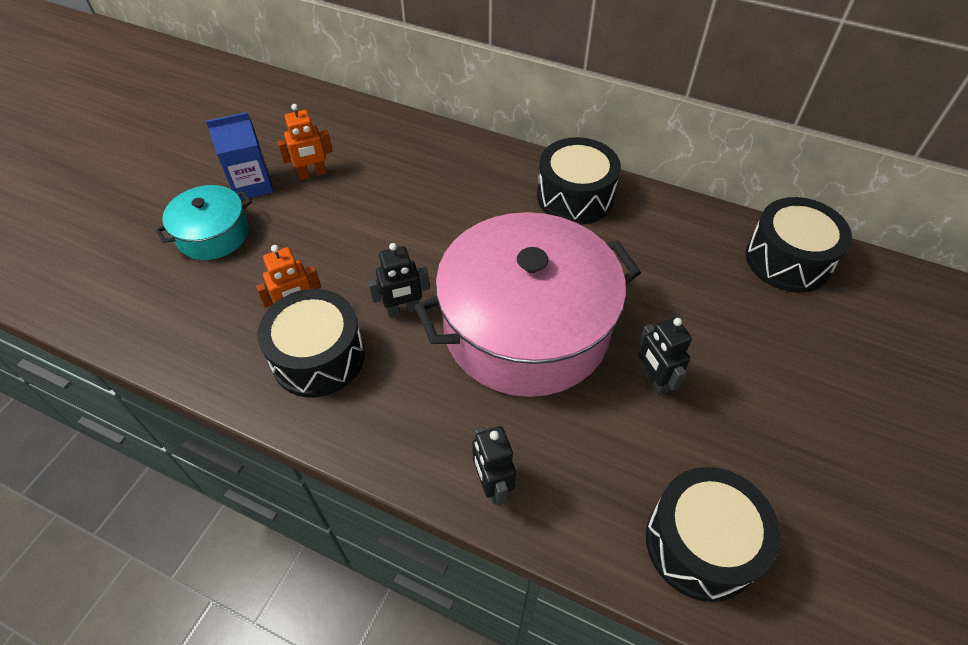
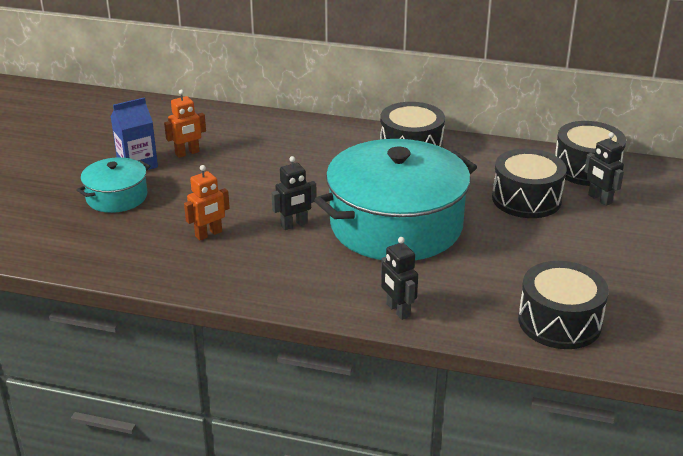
camera: 10 degrees left, 20 degrees down
black drum [258,289,365,397] -> black drum moved to [492,149,567,218]
pink pot [415,212,641,397] -> turquoise pot [314,139,477,260]
black robot [639,317,692,396] -> black robot moved to [584,132,624,206]

